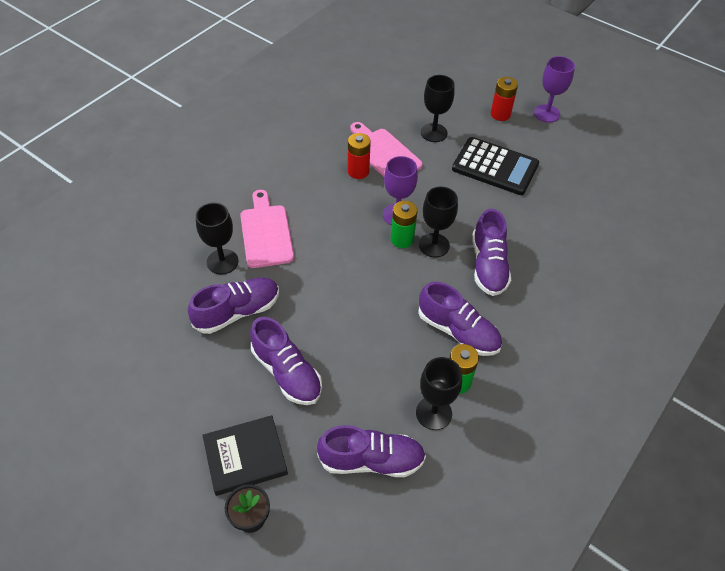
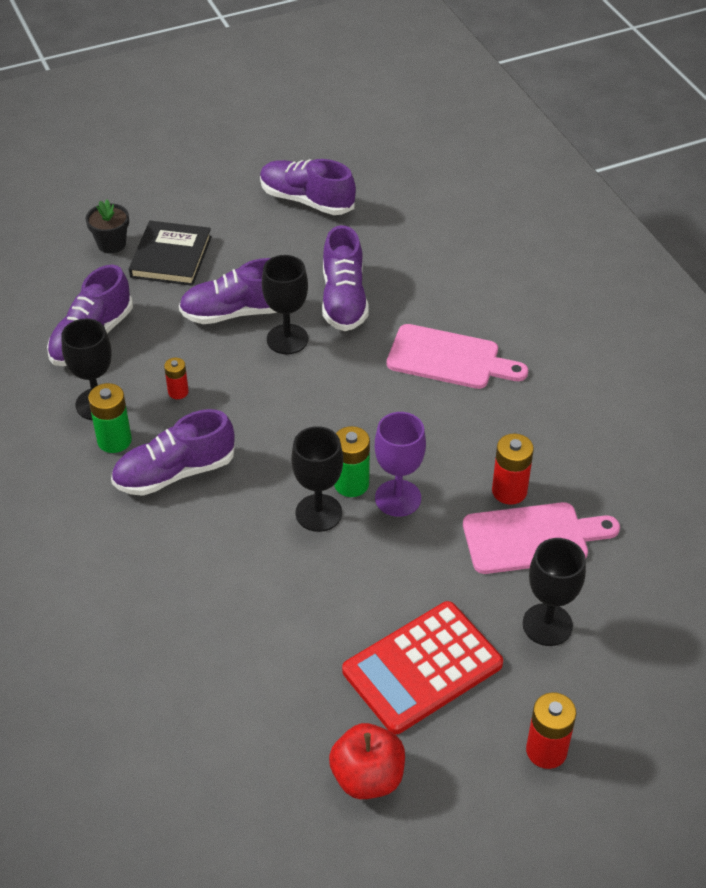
camera: 120 degrees right, 5 degrees down
black goblet [196,203,238,274] -> black goblet moved to [262,255,309,354]
black calculator [452,137,539,195] -> red calculator [342,601,503,734]
purple shoe [473,209,511,296] -> purple shoe moved to [260,159,356,215]
purple goblet [534,56,575,123] -> none
none -> red battery [164,358,189,399]
none -> red apple [329,723,405,799]

